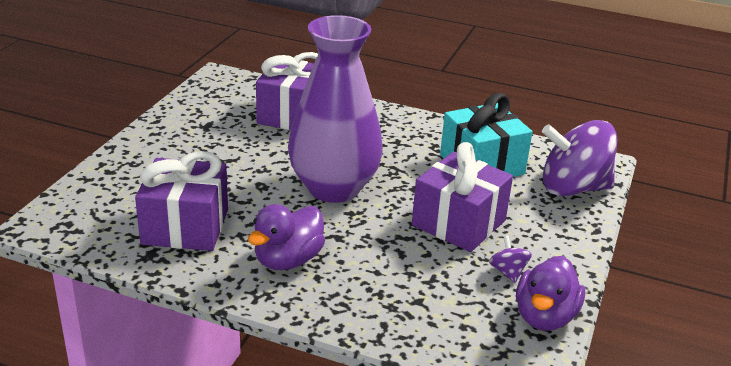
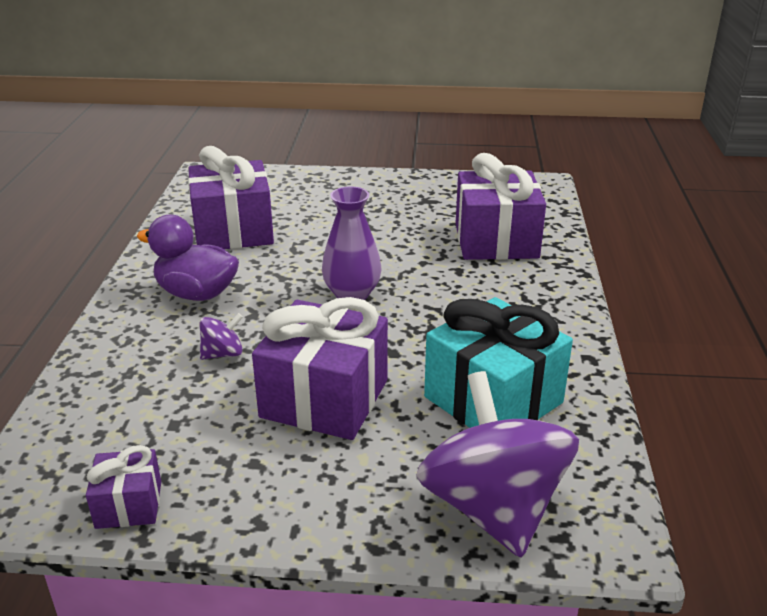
camera: 75 degrees right, 0 degrees up
purple vase [288,15,383,203] -> purple vase [322,187,381,300], size x0.51
purple spinning top [489,235,532,283] -> purple spinning top moved to [200,313,243,360]
purple duck [516,256,585,331] -> purple gift [86,445,161,529]

